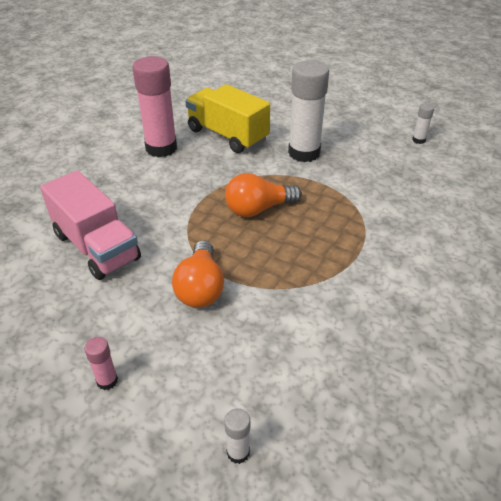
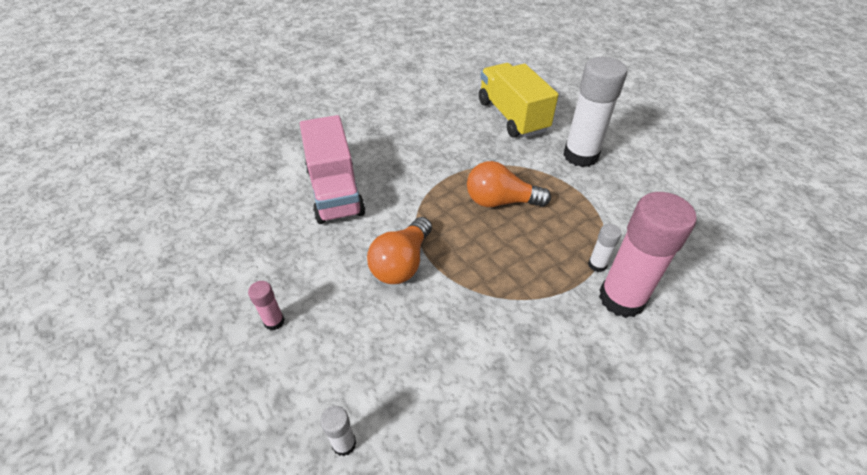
camera: 25 degrees right, 5 degrees up
pink glue stick [132,56,177,157] -> pink glue stick moved to [599,192,697,318]
white glue stick [412,103,434,144] -> white glue stick moved to [588,224,622,272]

